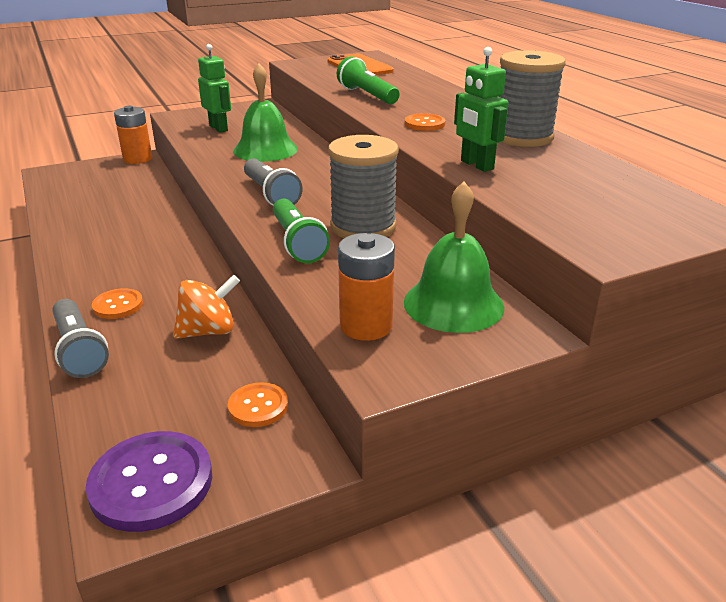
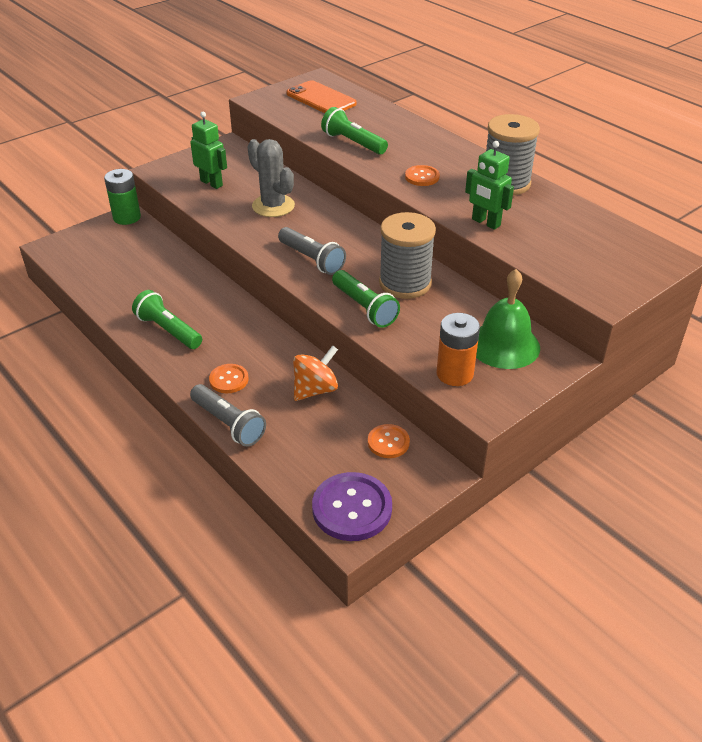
camera: 15 degrees left, 10 degrees up
orange battery [114,106,152,164] -> green battery [104,169,141,225]
green bell [233,63,298,162] -> grey cactus [247,139,295,217]
none -> green flashlight [132,290,202,349]

